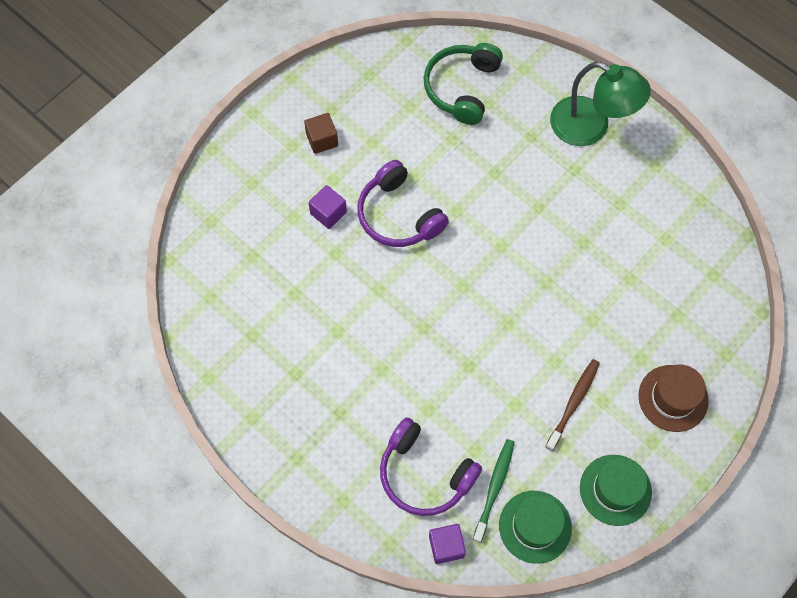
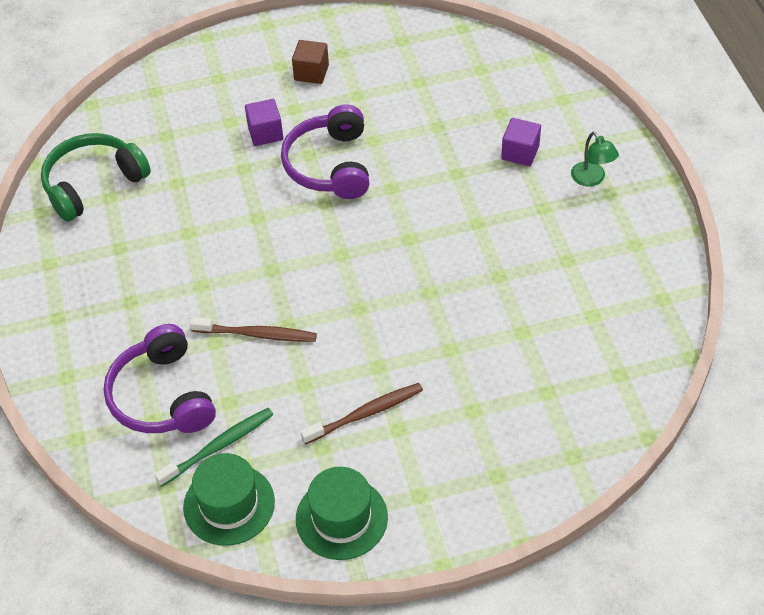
camera: 35 degrees right, 15 degrees down
green headphones [424,43,503,125] -> green headphones moved to [41,133,151,222]
purple cube [429,524,466,564] -> purple cube moved to [501,118,541,166]
green lamp [550,62,651,146] -> green lamp [571,132,619,187], size x0.48
brown hat [638,365,709,432] -> none
none -> brown toothbrush [190,317,317,342]

